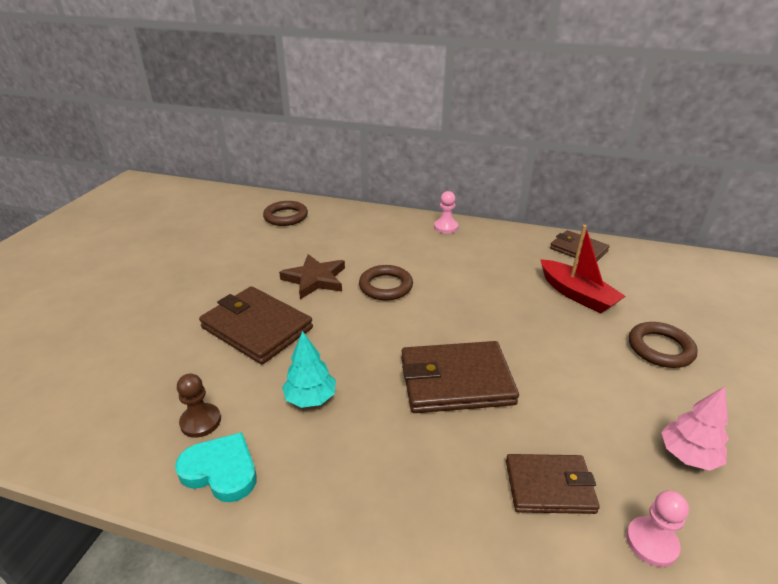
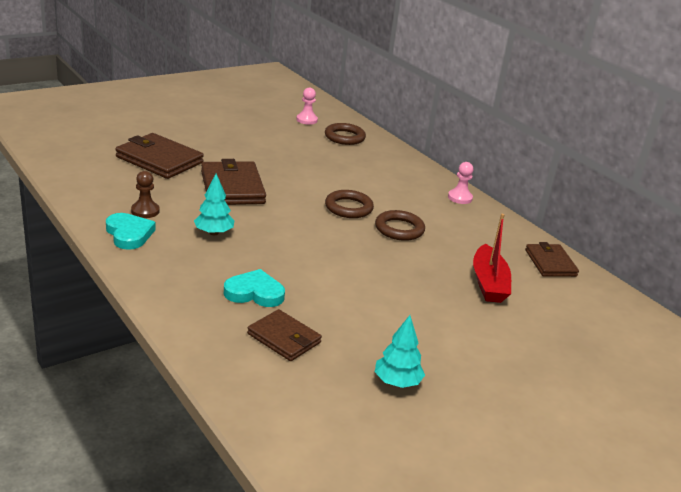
camera: 35 degrees right, 5 degrees down
brown star [279,254,345,299] -> none
brown wallet [401,341,519,413] -> brown wallet moved to [116,133,204,179]
pink pawn [626,491,689,567] -> pink pawn moved to [296,88,318,125]
brown ring [629,322,698,368] -> brown ring moved to [375,210,425,241]
pink tree [661,386,729,471] -> turquoise tree [375,315,425,388]
none -> turquoise heart [224,269,285,307]

